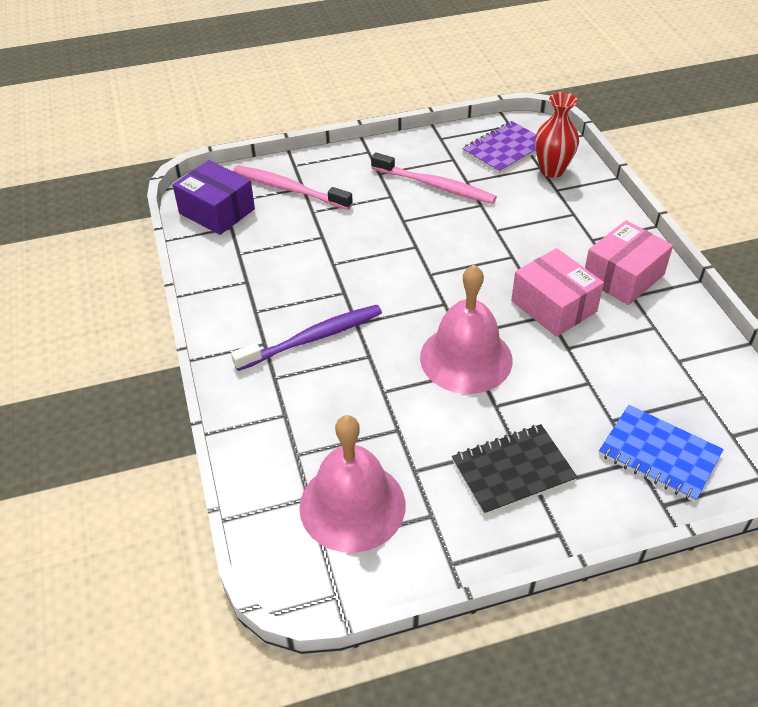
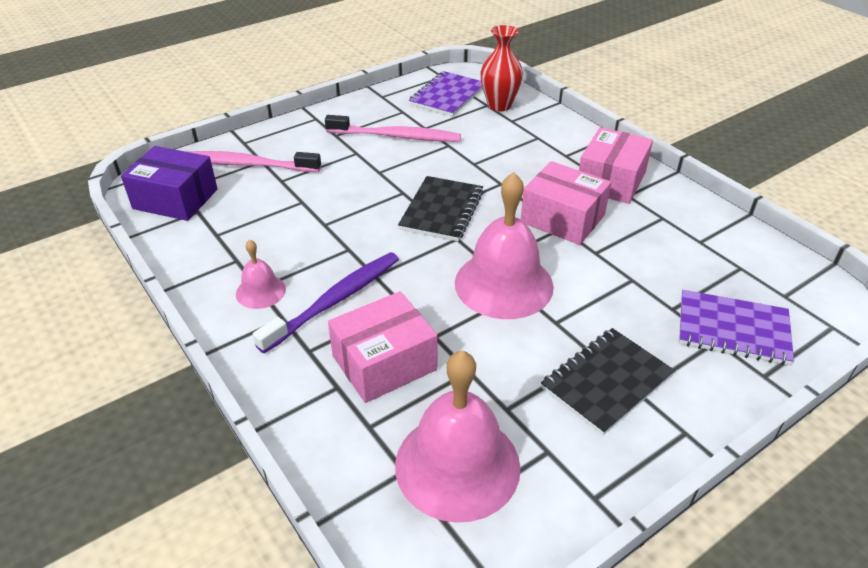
camera: 20 degrees left, 5 degrees down
blue notebook [599,405,724,502] -> purple notebook [679,290,794,365]
none -> pink bell [236,240,286,309]
none -> pink box [328,291,438,403]
none -> black notebook [398,176,484,241]

